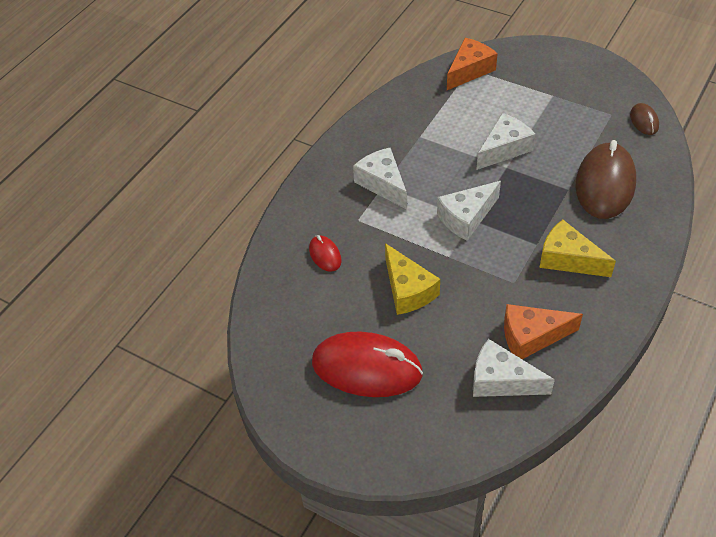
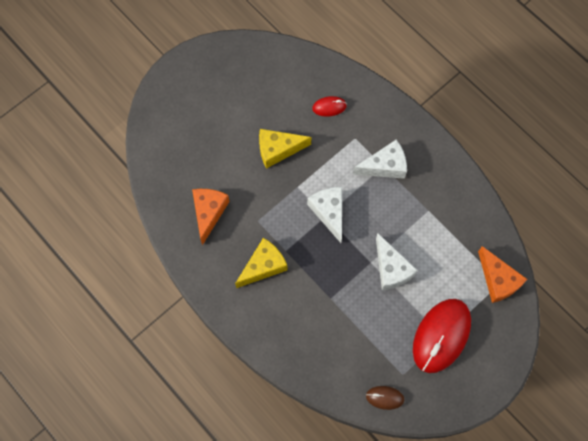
camera: 105 degrees right, 20 degrees up
red mouse [312,332,423,397] -> red mouse moved to [413,299,471,373]
white cheese [473,339,555,397] -> none
brown mouse [575,140,636,219] -> none

